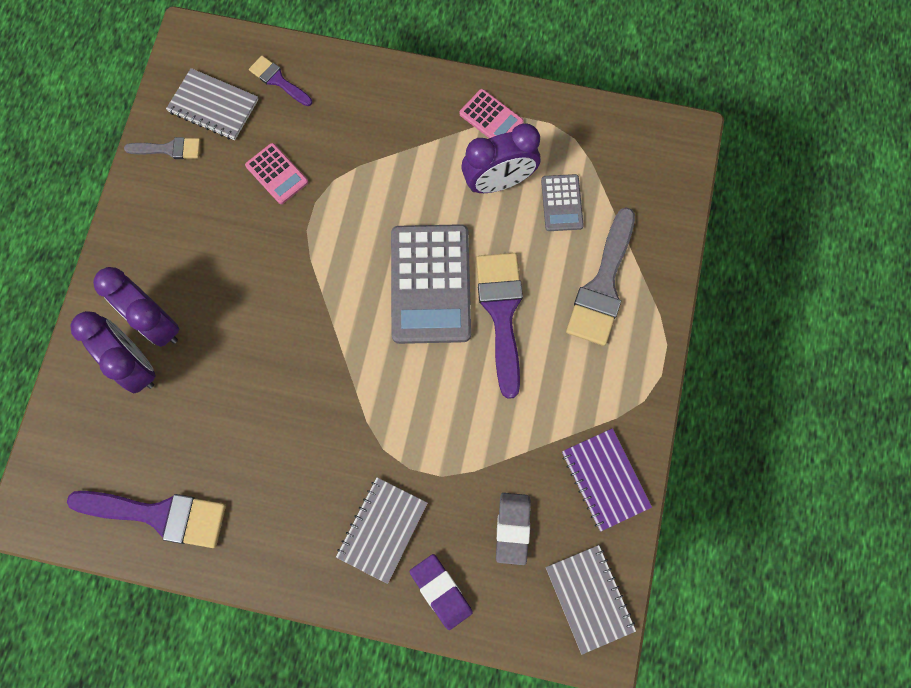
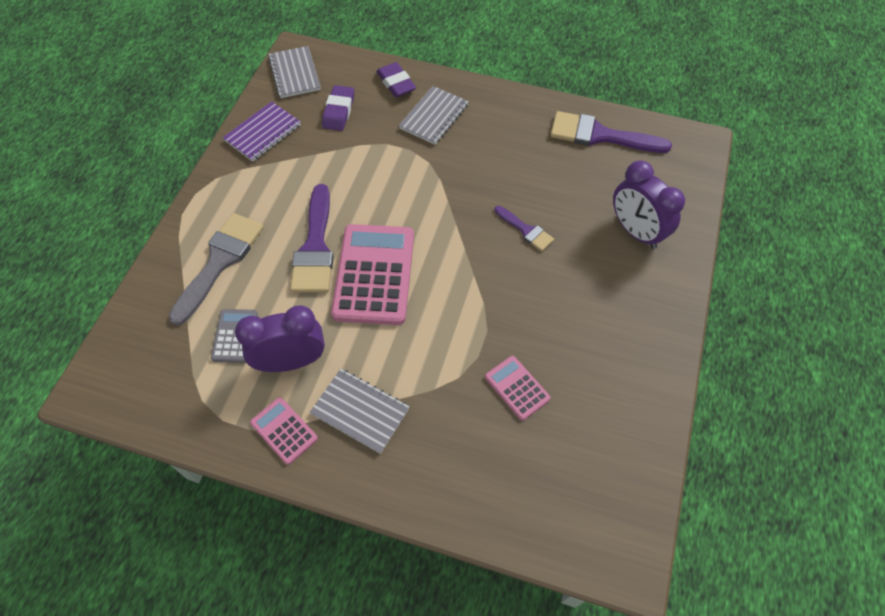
camera: 175 degrees left, 15 degrees down
purple clock [93,267,180,347] -> none
grey brush [124,137,200,159] -> none
grey notebook [166,68,259,140] -> grey notebook moved to [310,369,410,454]
purple brush [249,56,312,106] -> purple brush moved to [495,206,554,251]
grey calculator [391,224,471,344] -> pink calculator [331,224,414,325]
grey eraser [496,493,531,565] -> purple eraser [322,85,354,131]
purple notebook [562,428,652,531] -> purple notebook turned 60 degrees clockwise [223,101,301,162]

